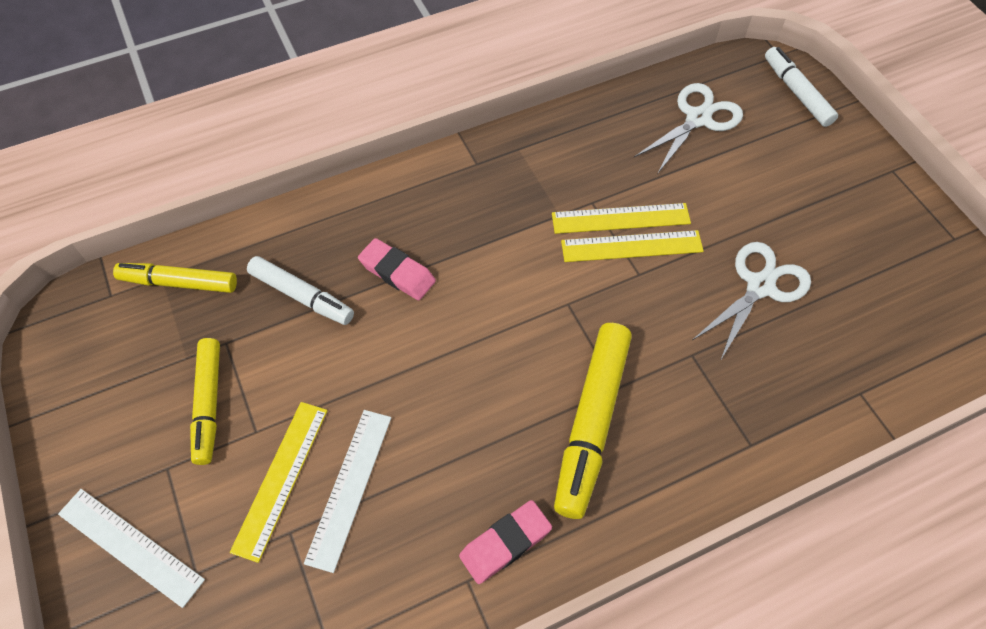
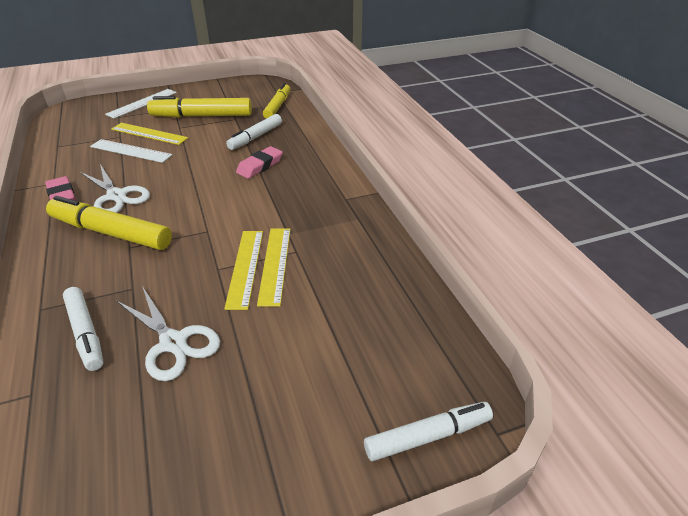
camera: 95 degrees right, 20 degrees down
yellow marker [190,338,220,465] -> yellow marker [147,96,252,117], size x1.54
white scissors [634,83,743,174] -> white scissors moved to [80,164,150,213]
none -> white marker [63,287,104,371]

